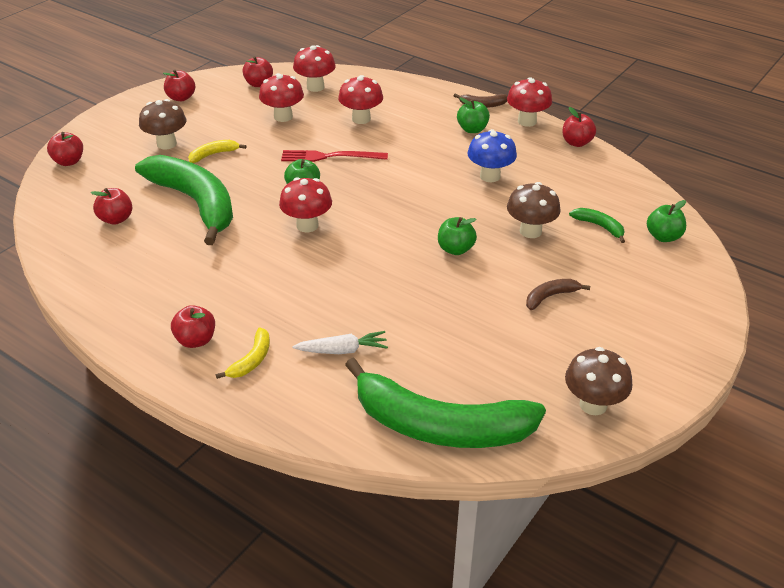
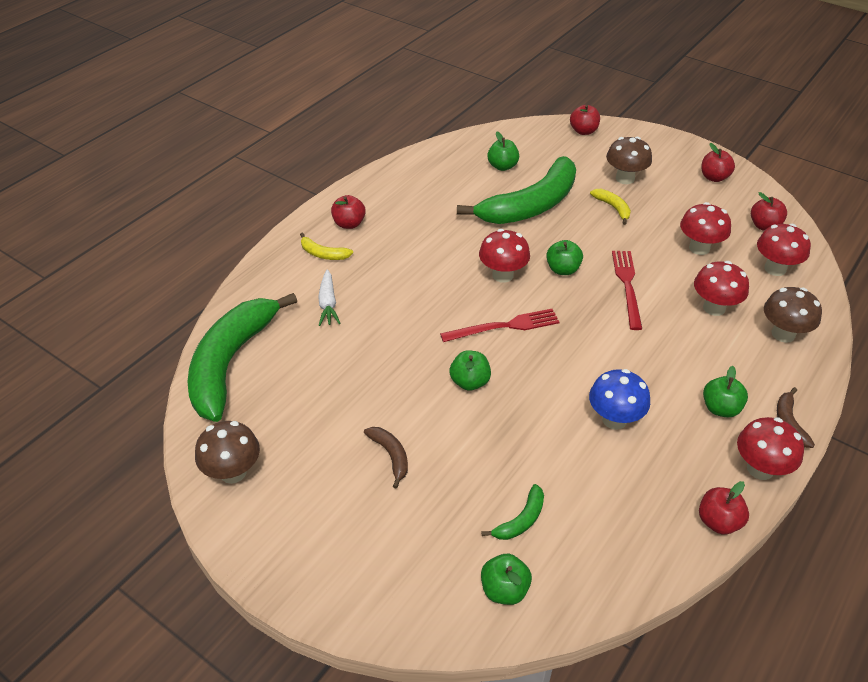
camera: 90 degrees right, 5 degrees up
red apple [91,188,132,225] -> green apple [488,132,519,171]
brown mushroom [507,182,561,238] -> brown mushroom moved to [764,287,822,343]
none -> red fork [440,309,560,342]

